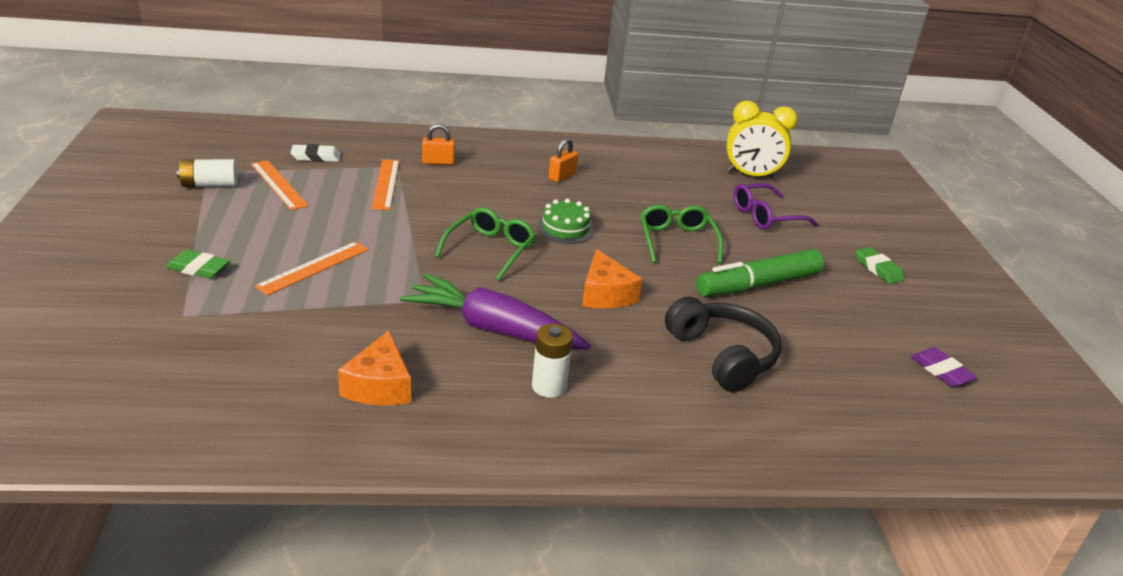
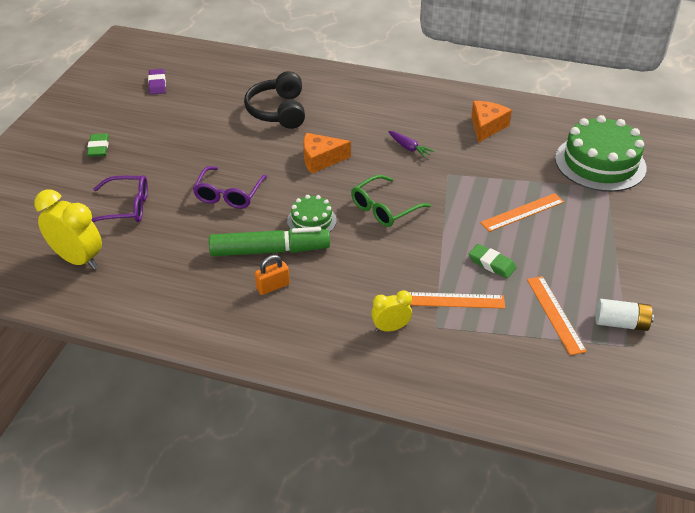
camera: 155 degrees left, 10 degrees up
green eraser [166,250,230,279] -> green eraser moved to [469,244,516,278]
white eraser [291,144,341,162] -> none
orange ruler [371,159,399,210] -> orange ruler turned 75 degrees clockwise [409,292,505,309]
purple carrot [400,274,591,350] -> purple carrot [388,131,434,158], size x0.44
orange padlock [422,124,455,165] -> yellow clock [371,290,412,332]
white battery [532,324,573,398] -> none
orange cheese [582,249,642,309] -> orange cheese turned 105 degrees counterclockwise [303,133,351,174]
green glasses [640,205,723,264] -> purple glasses [193,166,267,209]
green marker [696,249,824,296] -> green marker moved to [209,227,330,256]
none -> green cake [555,115,647,192]

